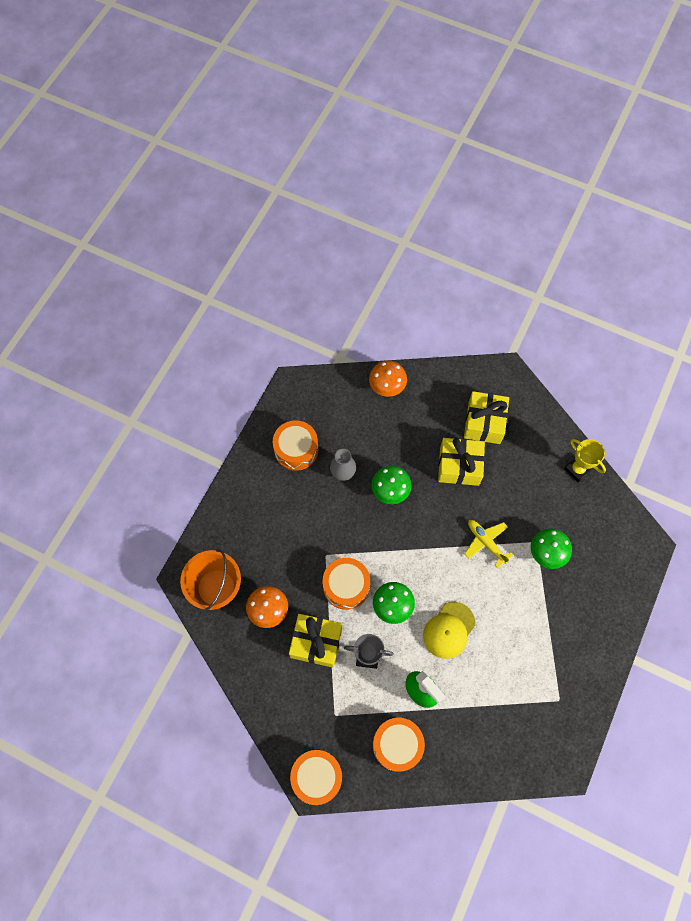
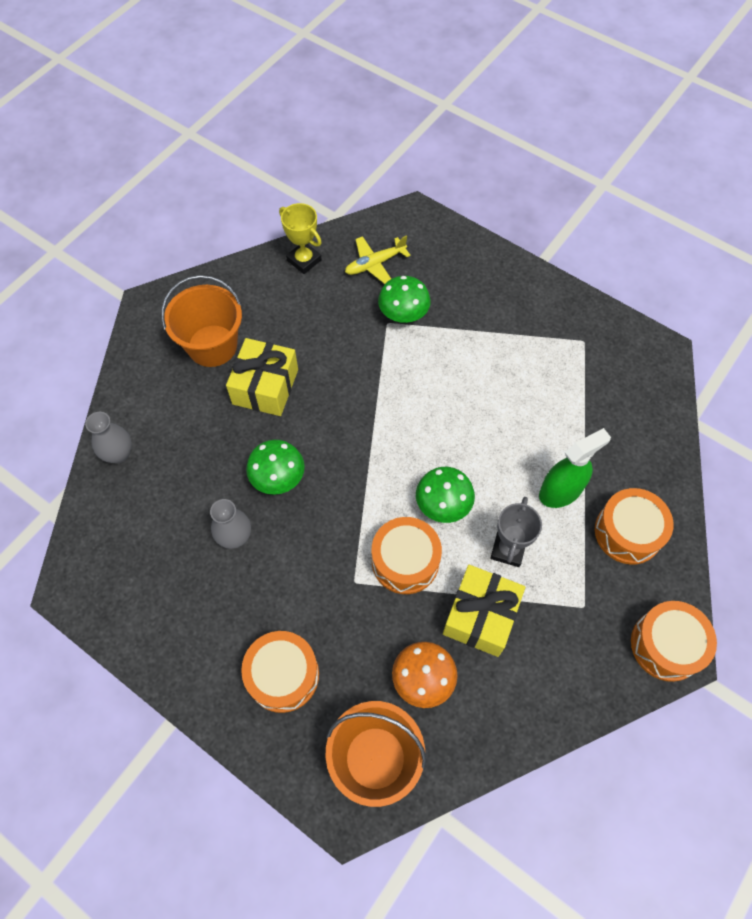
camera: 80 degrees left, 5 degrees down
orange drum [273,420,318,471] -> orange drum moved to [241,631,319,713]
orange mushroom [369,361,407,397] -> grey vase [85,412,132,463]
yellow cap [423,602,475,659] -> none
yellow gift [464,391,509,444] -> orange bucket [161,275,242,367]
yellow plane [465,520,513,568] -> yellow plane moved to [345,235,410,284]
yellow trophy [564,439,606,482] -> yellow trophy turned 75 degrees clockwise [279,203,322,274]

